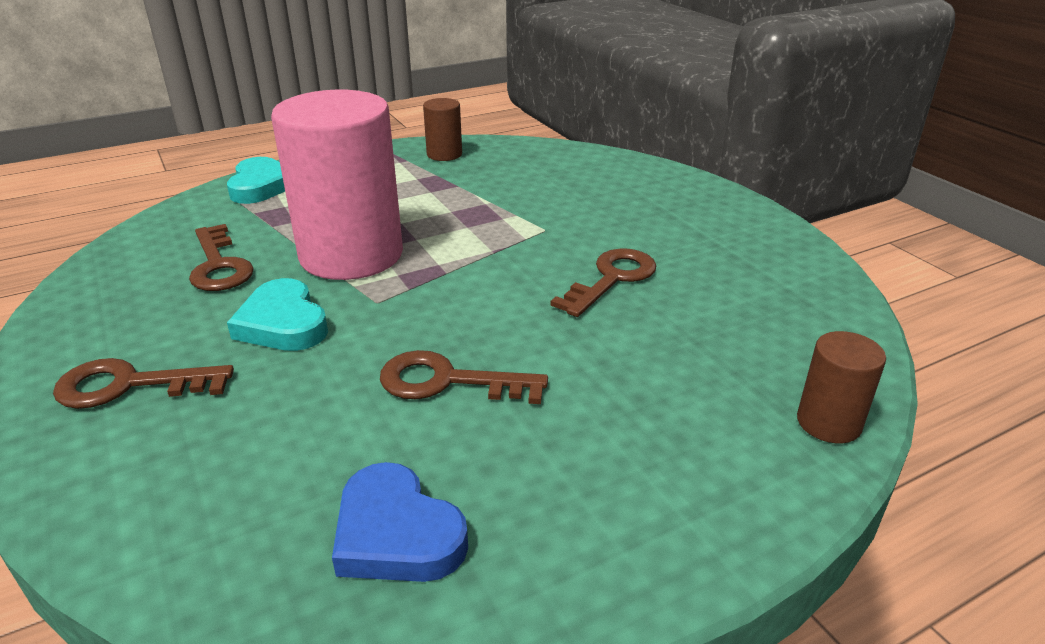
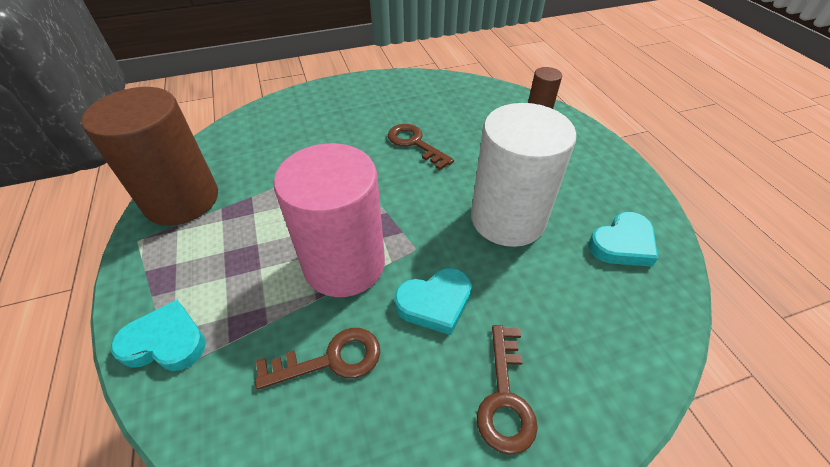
camera: 80 degrees left, 15 degrees up
blue heart [332,462,468,582] -> turquoise heart [588,212,658,267]
brown key [380,350,548,404] -> white cylinder [471,103,576,247]
brown cylinder [423,98,462,161] -> brown cylinder [81,87,218,226], size x2.26

